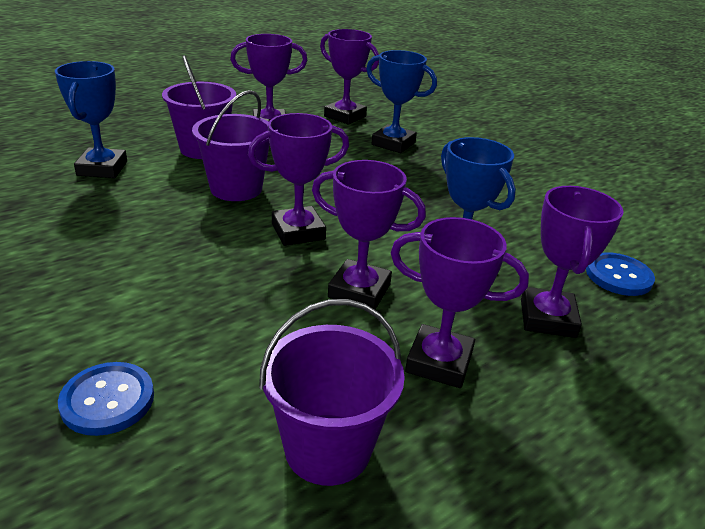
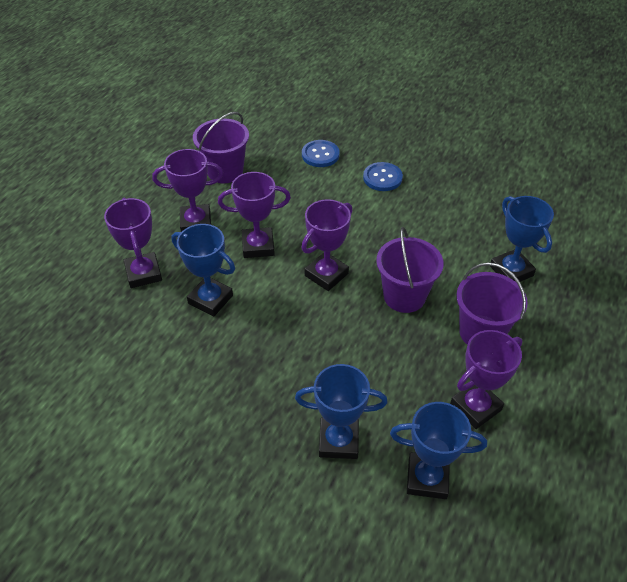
camera: 155 degrees right, 15 degrees up
purple trophy [320,29,379,125] -> blue trophy [390,402,487,499]
blue button [586,252,655,296] -> blue button moved to [363,162,403,191]

